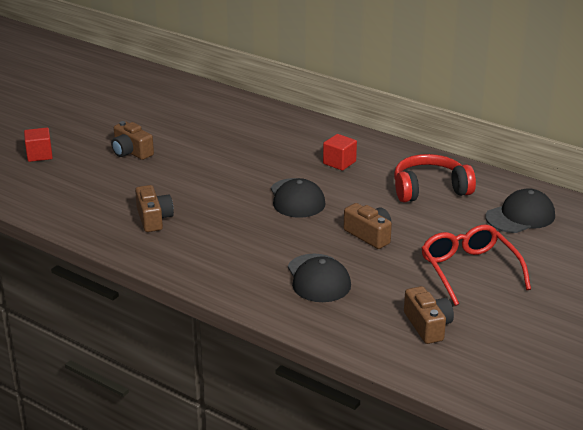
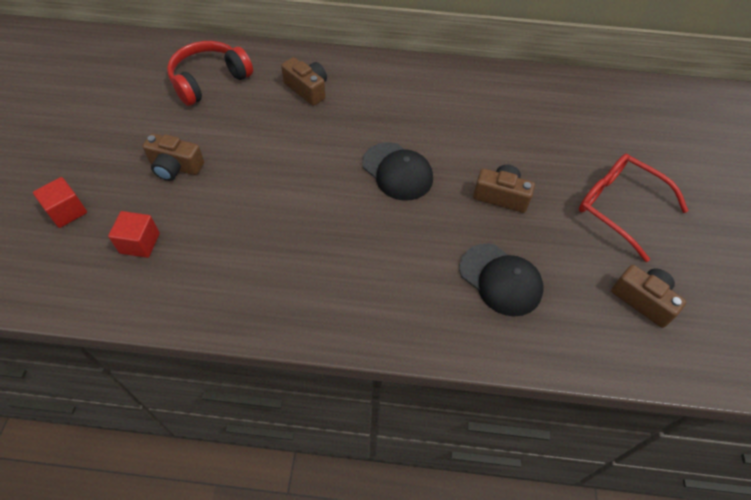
camera: 30 degrees left, 25 degrees up
brown camera [135,185,174,232] -> brown camera moved to [281,57,327,106]
red cube [323,134,357,171] -> red cube moved to [108,211,160,258]
red headphones [394,154,476,202] -> red headphones moved to [167,41,253,106]
black cap [485,188,555,233] -> none

